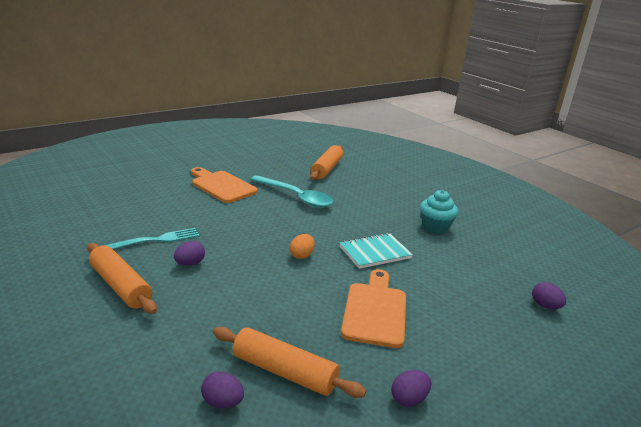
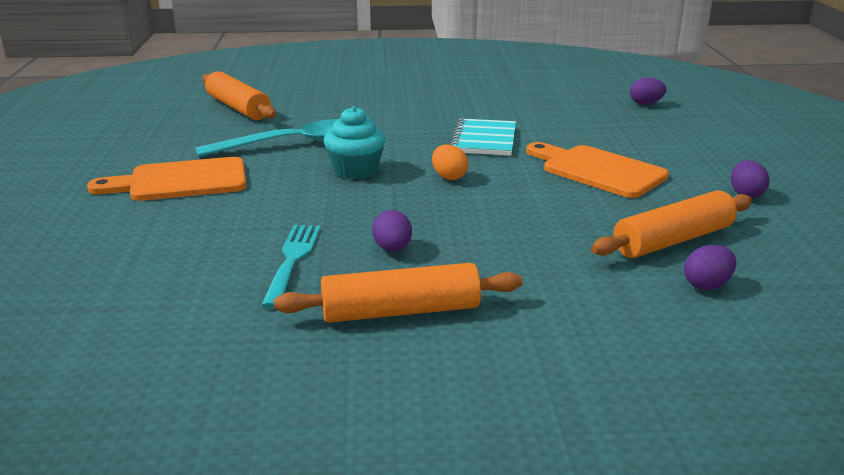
camera: 55 degrees left, 0 degrees up
turquoise cupcake [420,190,458,234] -> turquoise cupcake moved to [324,106,386,179]

